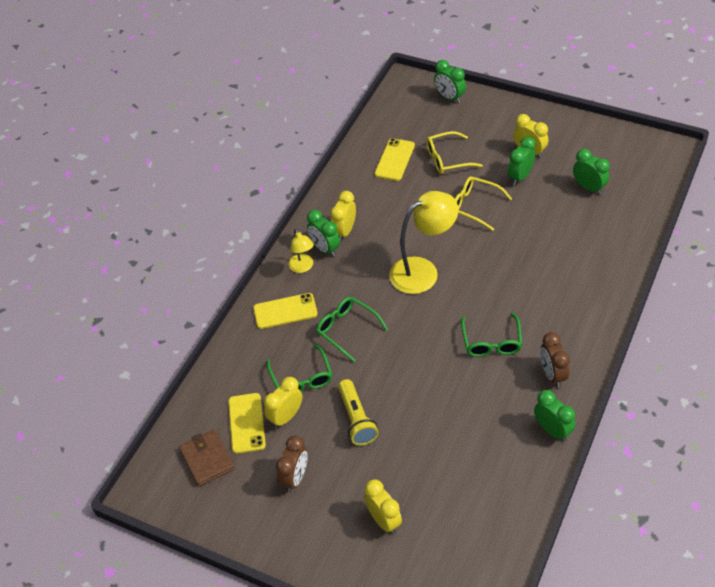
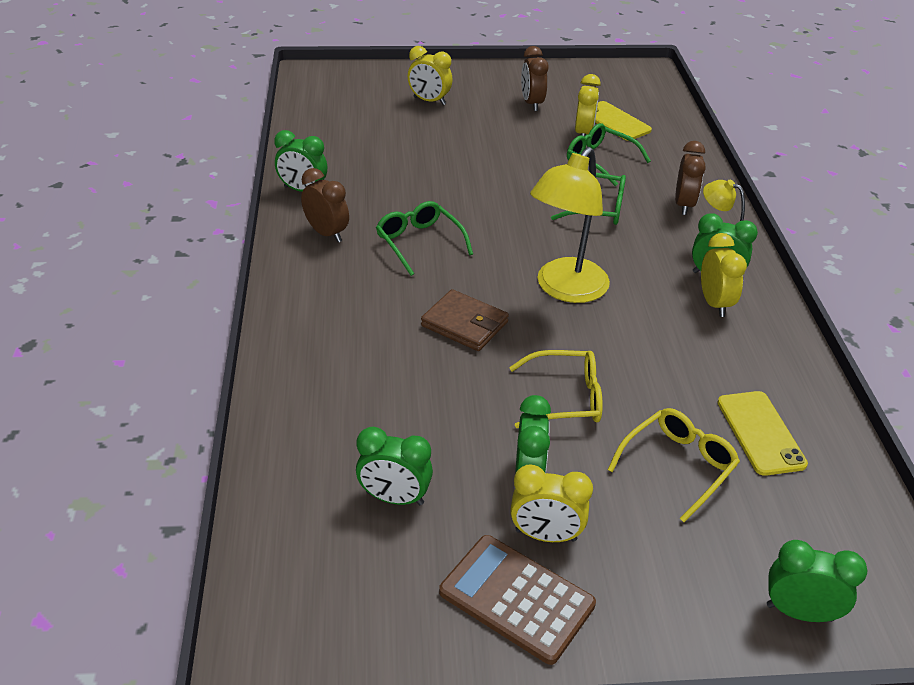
camera: 145 degrees right, 10 degrees down
brown wallet [179,429,235,486] -> brown wallet moved to [421,289,509,351]
yellow phone [253,293,318,329] -> brown clock [675,141,706,215]
yellow flashlight [338,379,379,446] -> none
none -> brown calculator [439,535,596,665]

